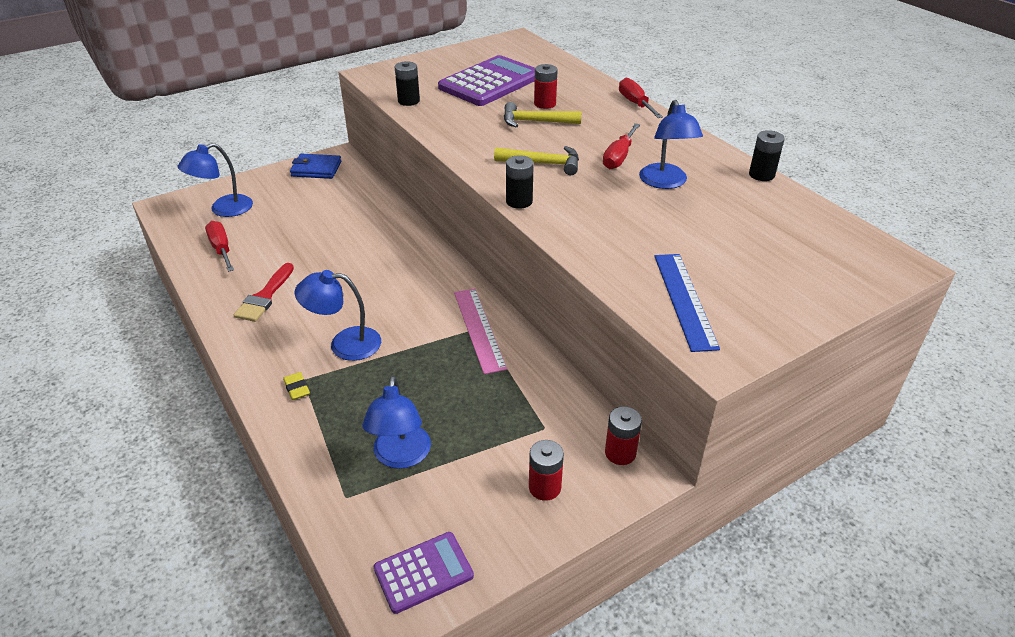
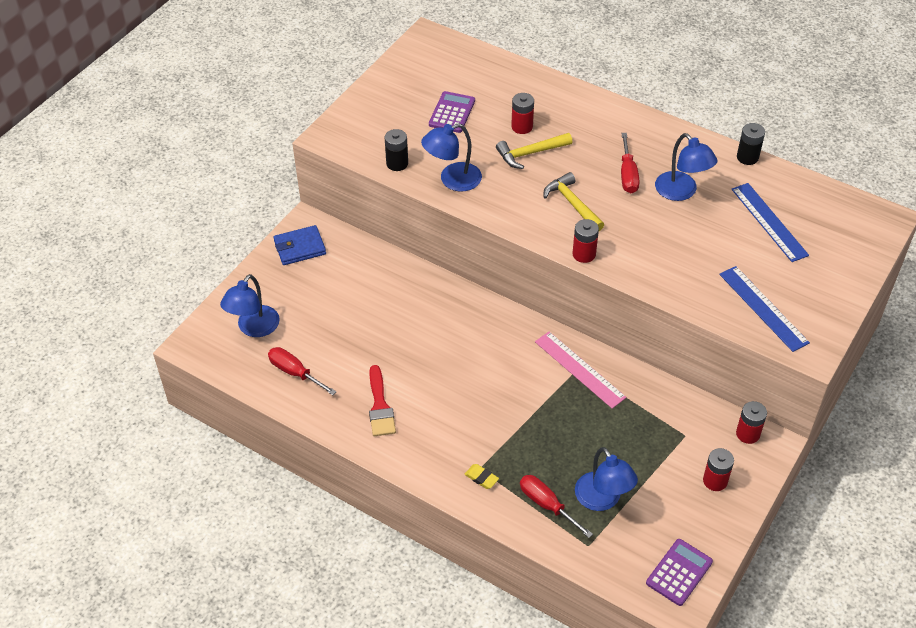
camera: 25 degrees left, 10 degrees up
blue lamp [295,270,381,361] -> blue lamp moved to [421,123,482,192]
purple calculator [438,55,535,106] -> purple calculator [429,91,475,133], size x0.56
yellow hammer [494,146,579,175] -> yellow hammer turned 105 degrees counterclockwise [543,172,604,231]
black battery [506,155,534,209] -> red battery [573,219,599,263]
red screwdriver [619,78,663,118] -> red screwdriver moved to [520,475,593,538]
none -> blue ruler [731,183,809,262]

